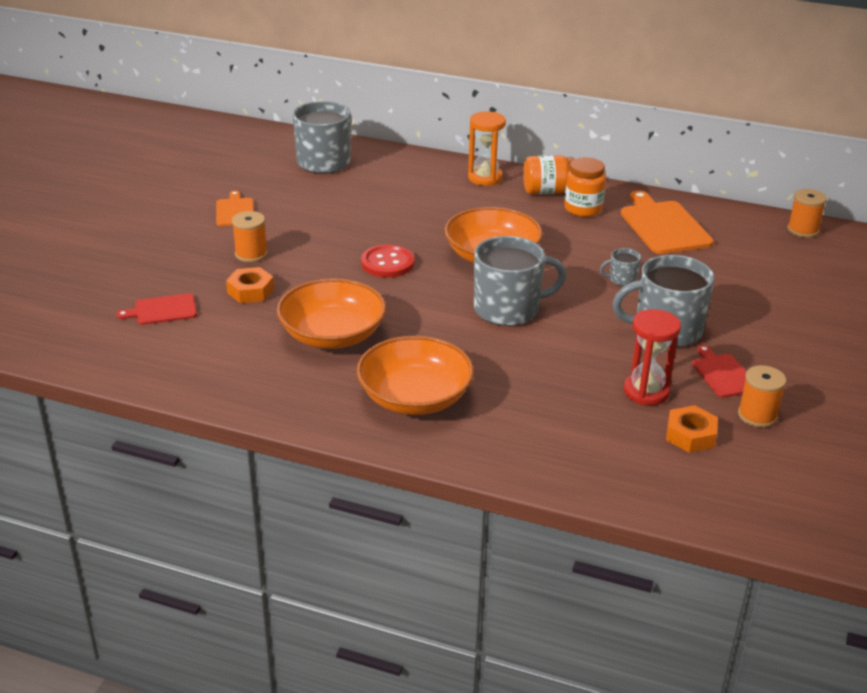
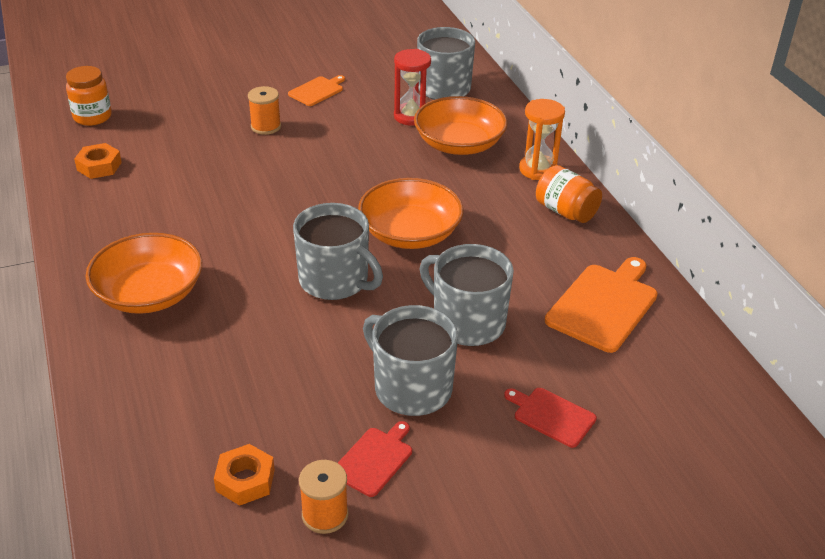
camera: 50 degrees right, 5 degrees up
red cutting board [116,293,197,325] -> red cutting board moved to [504,388,597,448]
orange nut [226,267,274,303] -> orange nut moved to [74,143,122,179]
orange bowl [277,278,386,349] -> orange bowl moved to [414,96,507,155]
red button [361,244,414,278] -> none
orange jar [564,157,606,217] -> orange jar moved to [66,66,112,126]
grey mug [600,248,641,286] -> grey mug [420,244,514,346], size x2.24
red hourglass [624,309,681,405] -> red hourglass moved to [394,49,431,126]
orange spool [787,189,827,238] -> none

